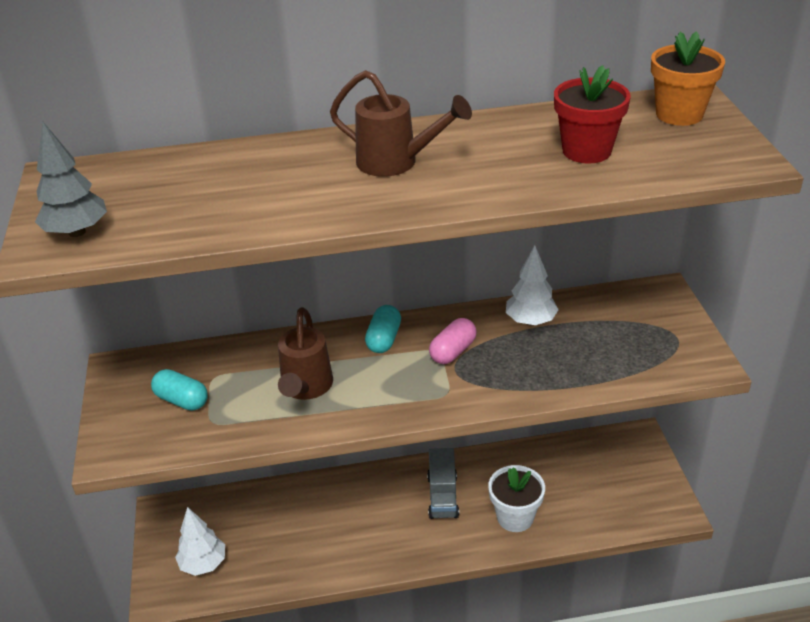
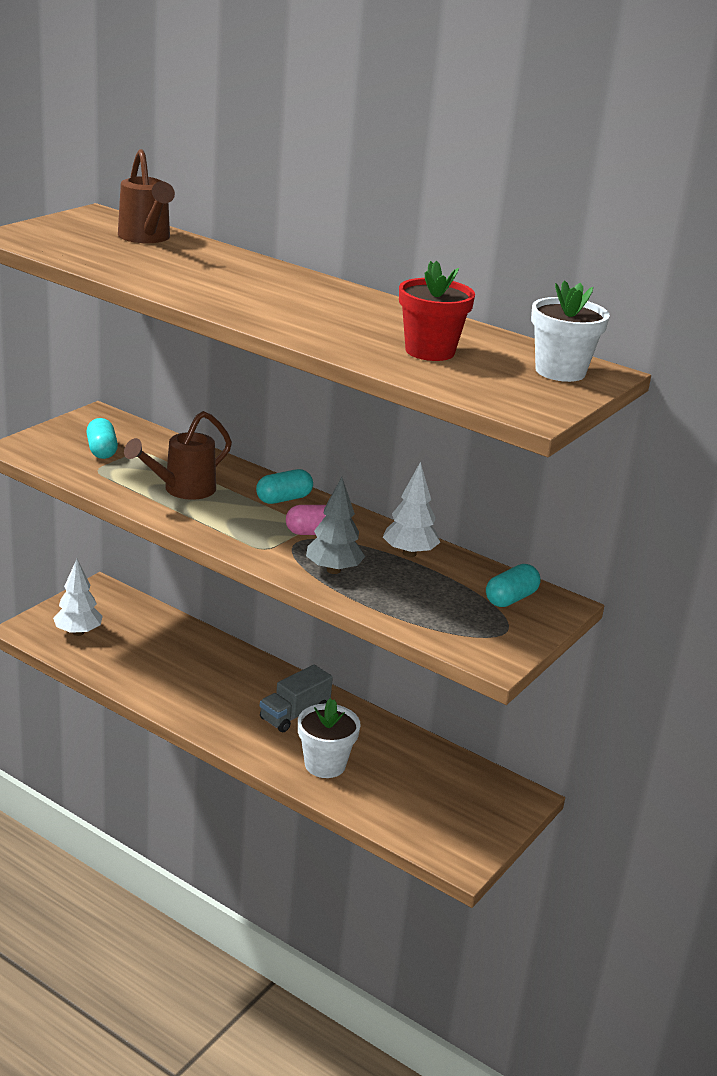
camera: 40 degrees right, 10 degrees down
grey tree [35,122,107,237] -> grey tree moved to [306,477,365,574]
brown watering can [330,70,472,177] -> brown watering can moved to [118,149,175,243]
orange flower pot [651,31,725,126] -> white flower pot [531,280,610,382]
none -> turquoise capsule [486,564,541,607]

